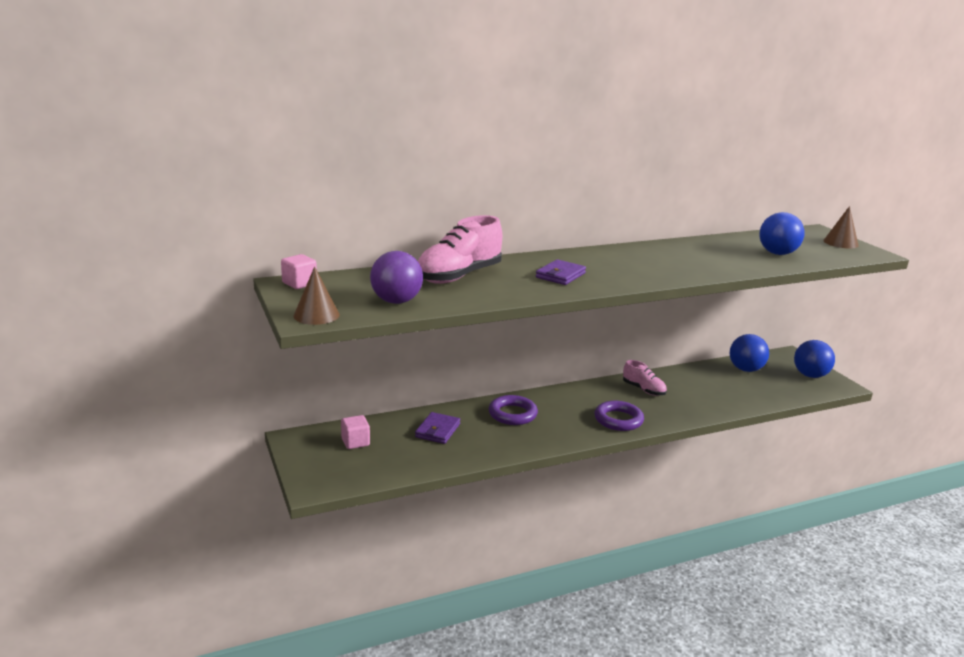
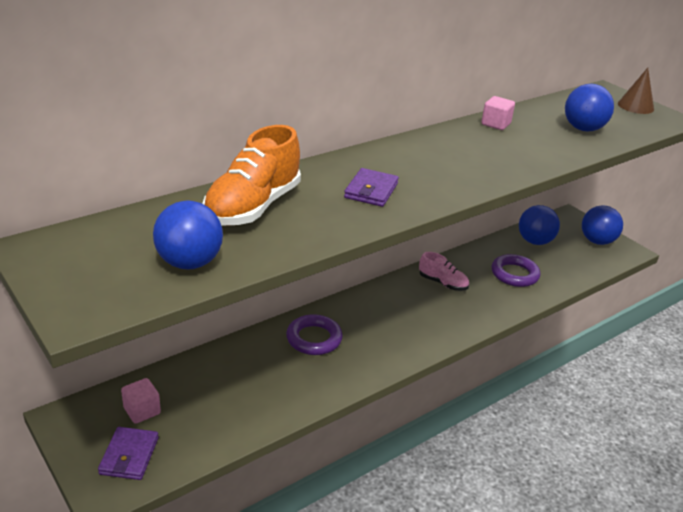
camera: 15 degrees left, 10 degrees up
pink cube [281,254,317,289] -> pink cube moved to [481,96,515,130]
brown cone [294,266,339,325] -> none
purple ball [370,251,423,304] -> blue ball [153,201,223,269]
purple wallet [415,412,460,444] -> purple wallet moved to [98,427,159,480]
pink shoe [418,215,502,284] -> orange shoe [202,125,301,225]
purple ring [595,401,644,431] -> purple ring moved to [492,254,540,287]

